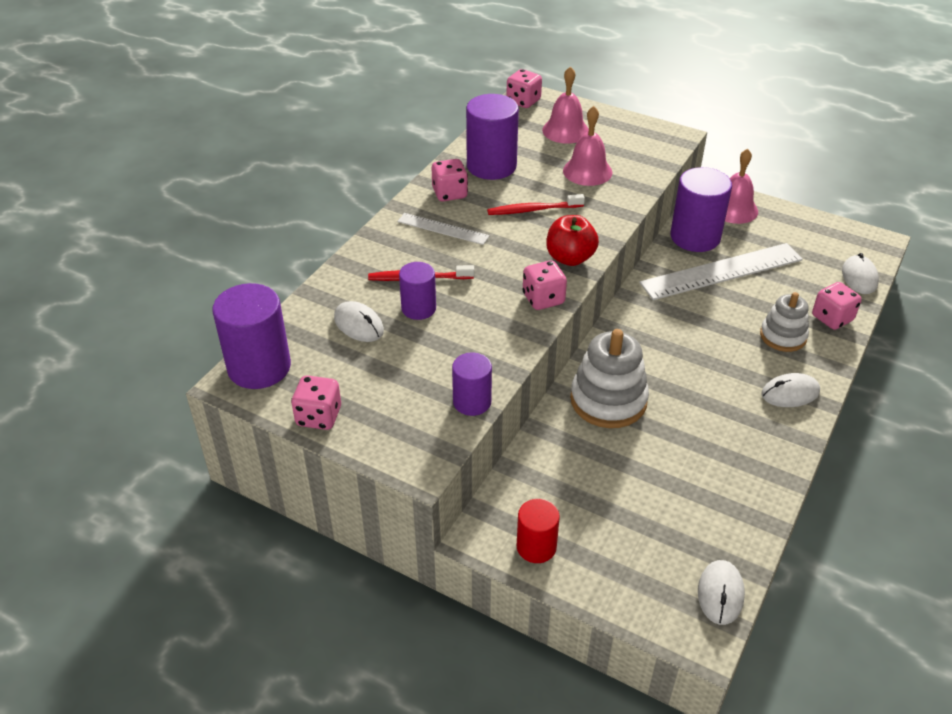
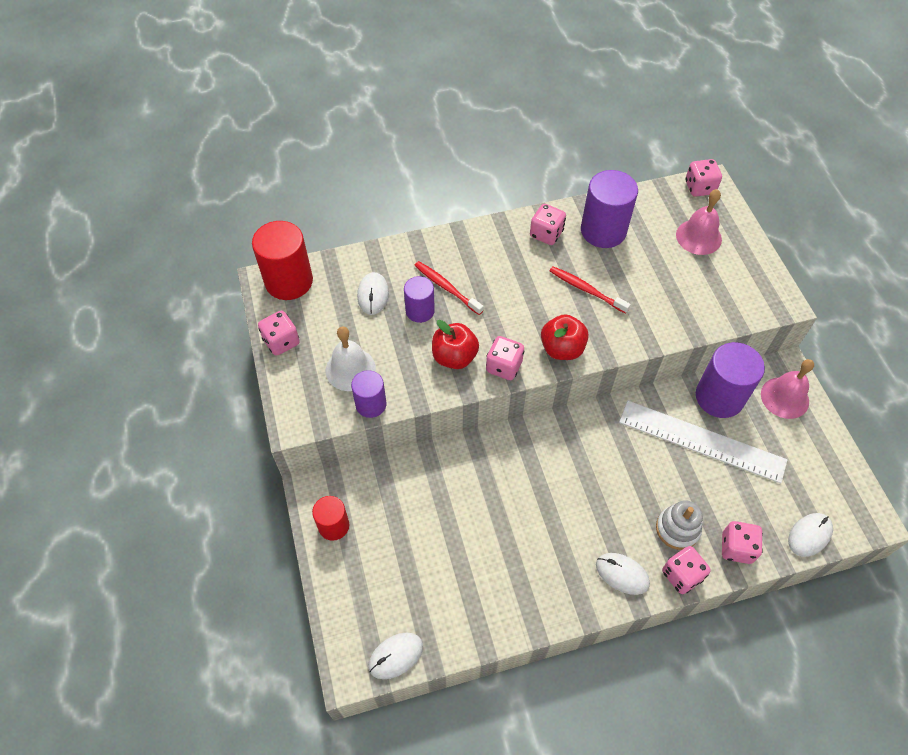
camera: 45 degrees right, 15 degrees up
purple cylinder [212,283,291,389] -> red cylinder [252,221,313,300]
white ruler [397,213,490,245] -> none
pink bell [563,106,613,186] -> none
white stacking toy [570,329,649,428] -> none
none -> white bell [326,326,376,391]
none -> red apple [432,320,479,369]
none -> pink dice [662,546,711,594]

